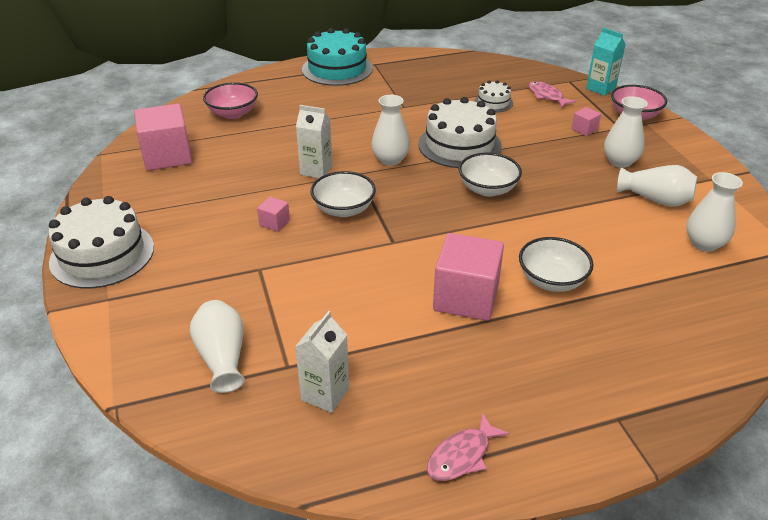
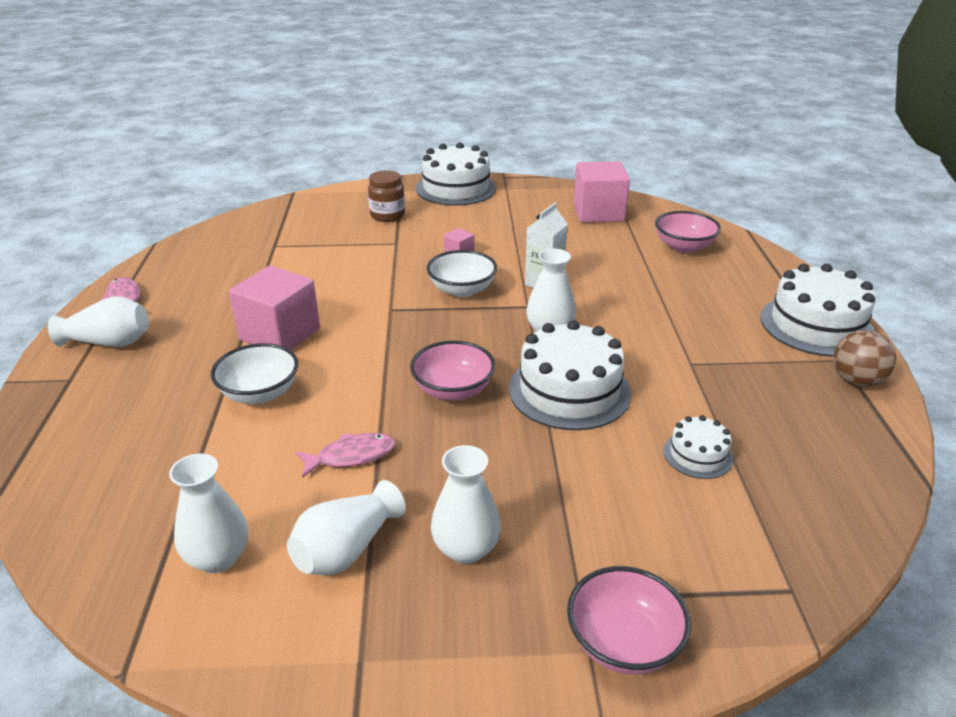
camera: 105 degrees right, 5 degrees down
white vase [190,300,245,393] -> white vase moved to [48,296,149,347]
white carton [295,311,349,413] -> none
turquoise cake [302,28,373,86] -> white cake [760,264,876,357]
white bowl [459,153,522,197] -> pink bowl [410,340,496,401]
pink fish [528,81,577,108] -> pink fish moved to [296,433,395,478]
pink cube [572,107,601,136] -> none
turquoise carton [586,28,626,96] -> none
none -> brown jar [368,170,405,222]
none -> brown ball [833,330,896,387]

